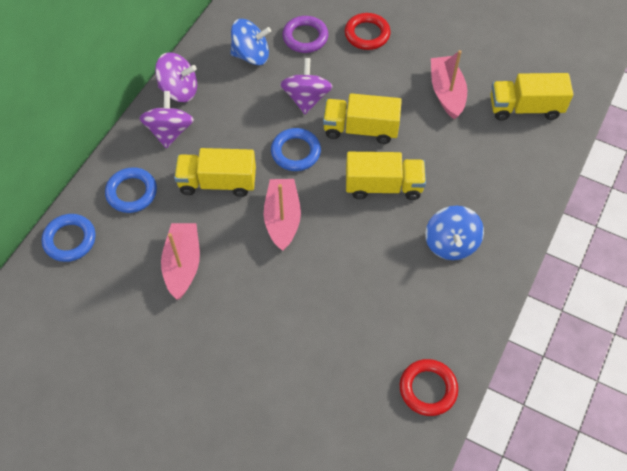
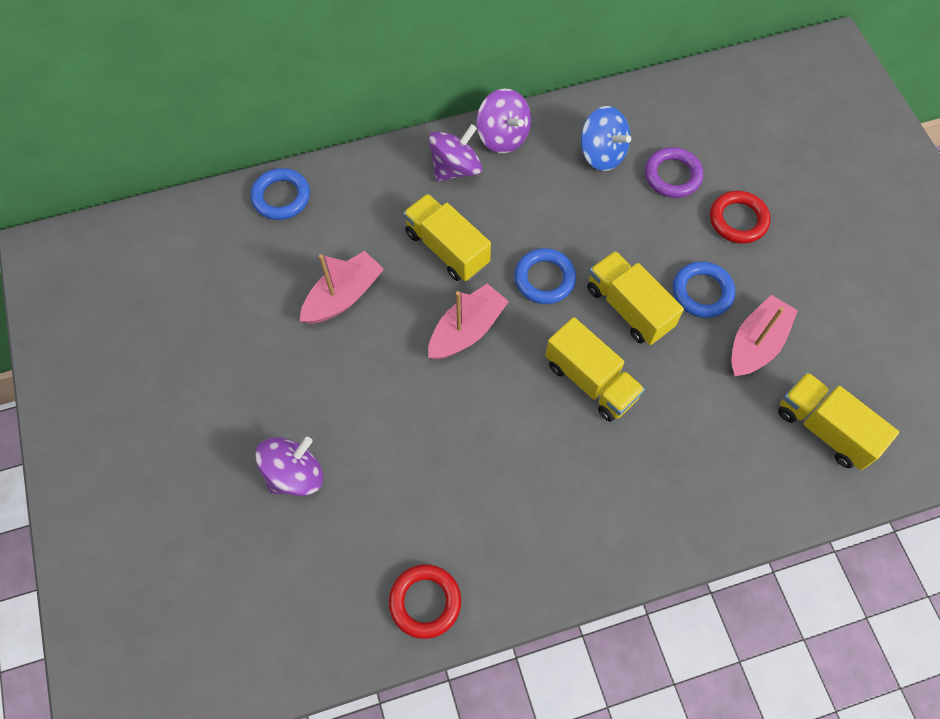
camera: 45 degrees right, 5 degrees up
blue ring [105,167,157,213] -> blue ring moved to [673,261,735,318]
purple spinning top [280,58,333,114] -> purple spinning top moved to [255,437,323,496]
blue spinning top [425,206,484,260] -> none

